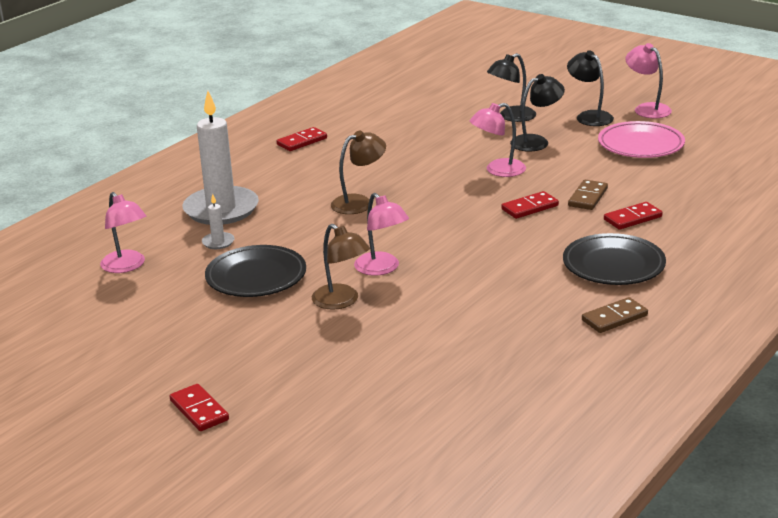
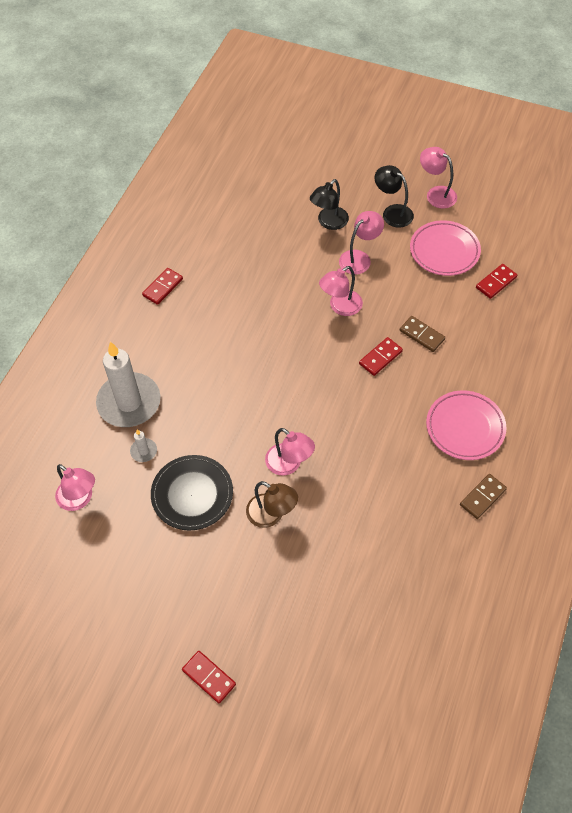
camera: 15 degrees left, 30 degrees up
brown lamp [331,130,386,214] -> none
black lamp [510,74,565,151] -> pink lamp [339,211,384,275]
black plate [563,233,666,285] -> pink plate [426,390,506,460]
brown domino [568,180,608,210] -> brown domino turned 60 degrees counterclockwise [400,316,445,352]
red domino [604,202,663,230] -> red domino moved to [476,264,517,299]

